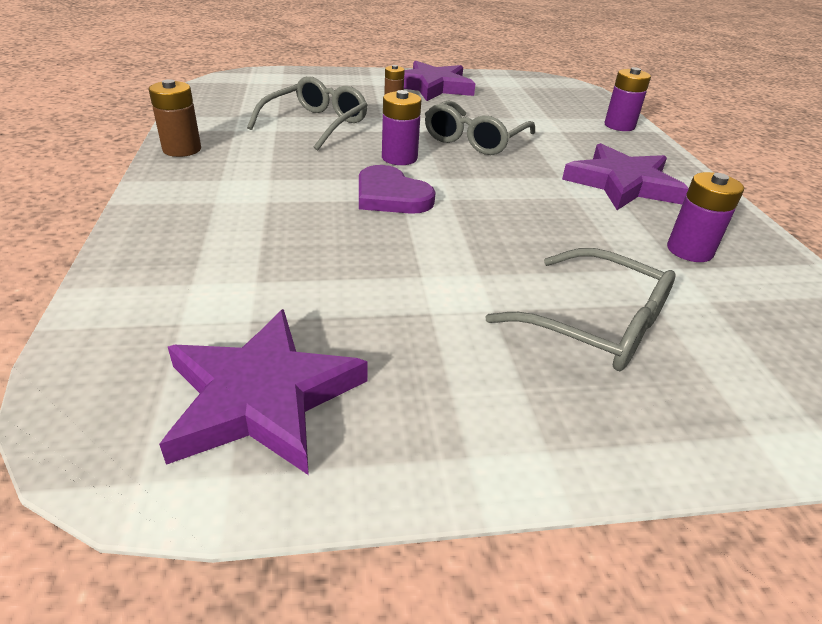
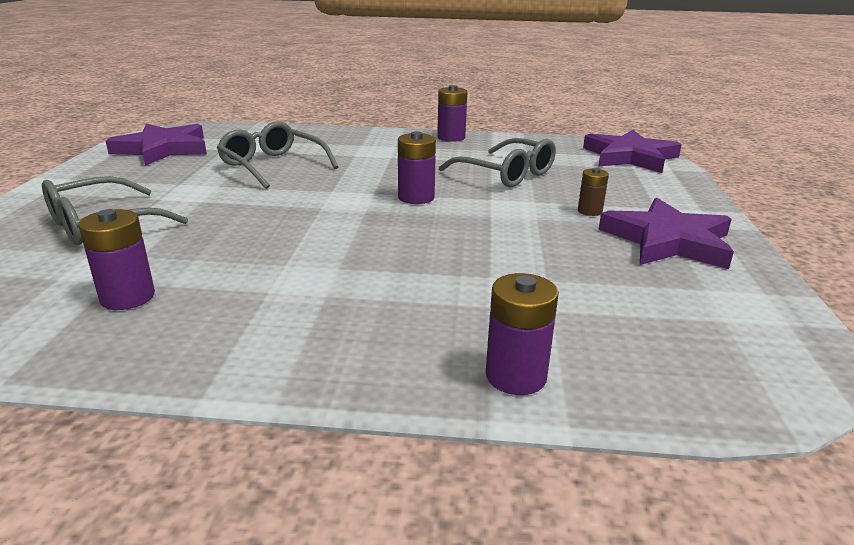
camera: 105 degrees right, 10 degrees down
brown battery [149,79,201,157] -> purple battery [437,85,467,142]
purple heart [359,165,436,214] -> none
grey glasses [425,100,535,155] -> grey glasses moved to [217,121,338,189]
purple star [562,143,689,210] -> purple star moved to [583,130,681,173]

